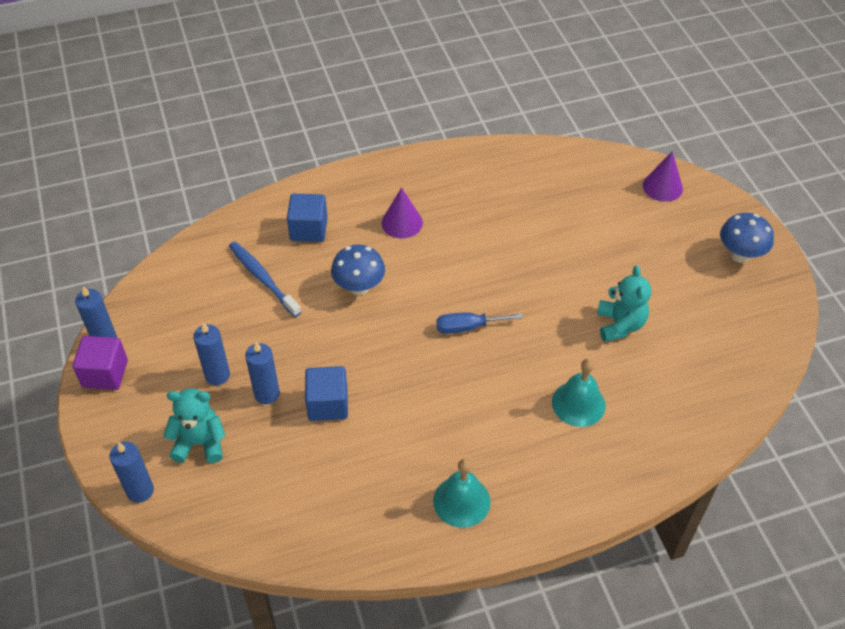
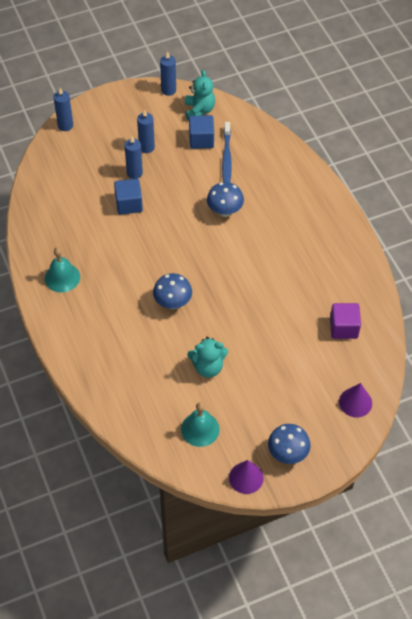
camera: 85 degrees right, 5 degrees up
purple cube [73,336,128,390] -> purple cube moved to [330,303,361,339]
turquoise teddy bear [163,388,225,463] -> turquoise teddy bear moved to [185,70,215,120]
blue toothbrush [229,242,301,317] -> blue toothbrush turned 135 degrees clockwise [222,122,232,183]
blue cube [287,194,328,242] -> blue cube moved to [189,115,214,149]
purple cone [382,187,423,238] -> purple cone moved to [229,460,264,494]
blue screwdriver [436,312,523,334] -> none
turquoise bell [552,359,606,427] -> turquoise bell moved to [181,402,220,447]
none -> blue mushroom [153,273,192,309]

